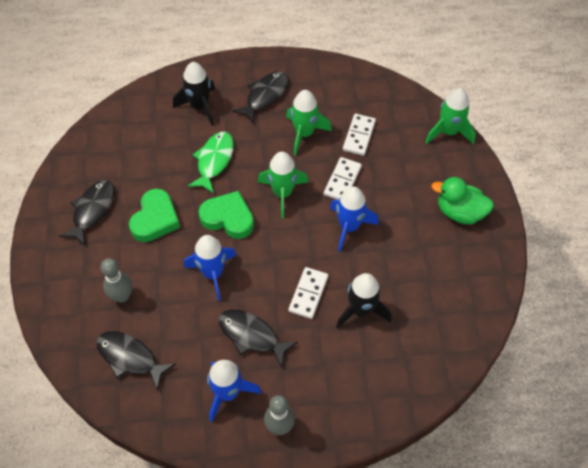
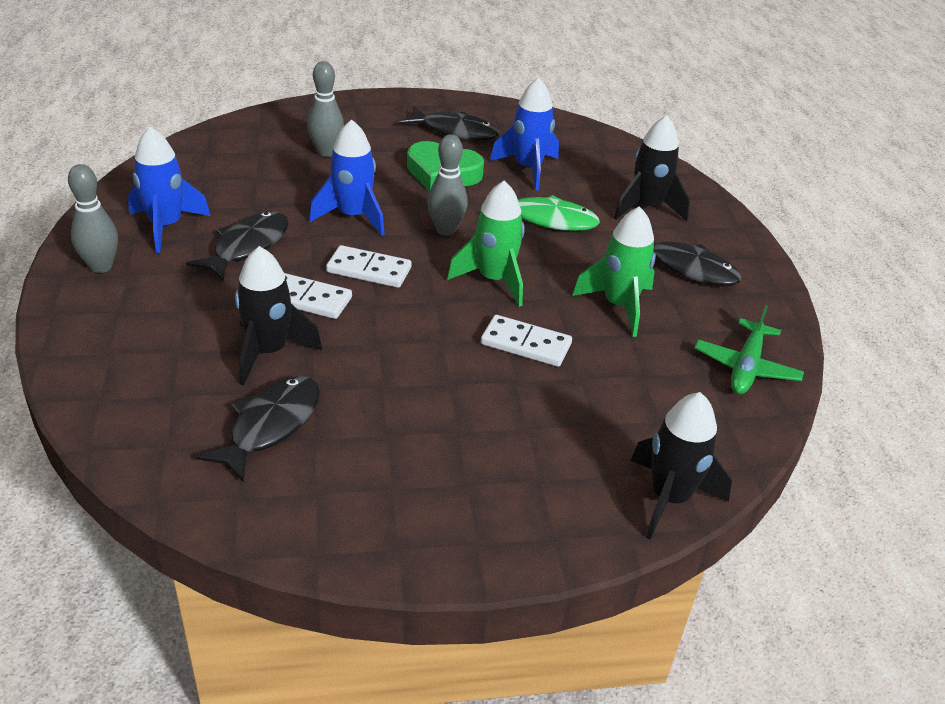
camera: 85 degrees right, 20 degrees down
black fish [96,331,176,391] -> black fish moved to [196,376,320,483]
green heart [198,191,254,239] -> grey bowling pin [427,134,468,236]
blue rocket [330,187,379,252] -> blue rocket moved to [490,78,559,190]
white domino [343,114,376,156] -> white domino moved to [326,245,412,288]
green rocket [425,88,476,144] -> black rocket [631,392,732,540]
green duck [432,177,494,225] -> none
none -> green plane [695,305,804,395]

